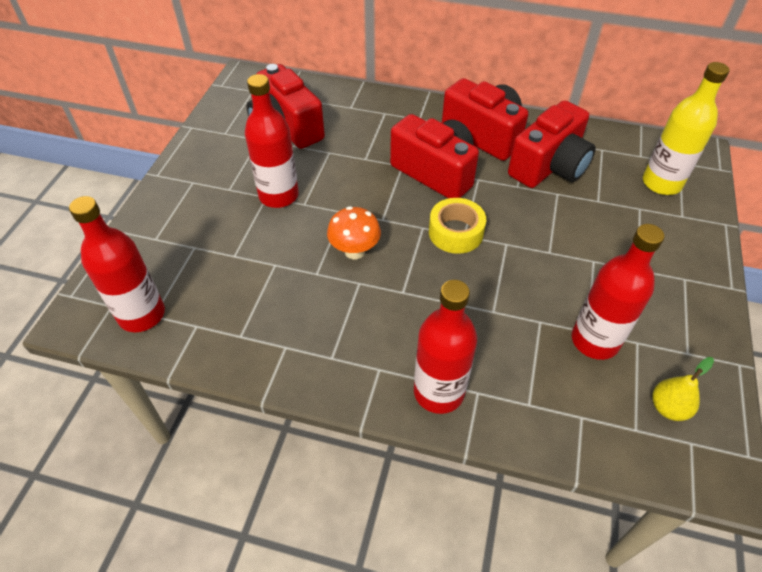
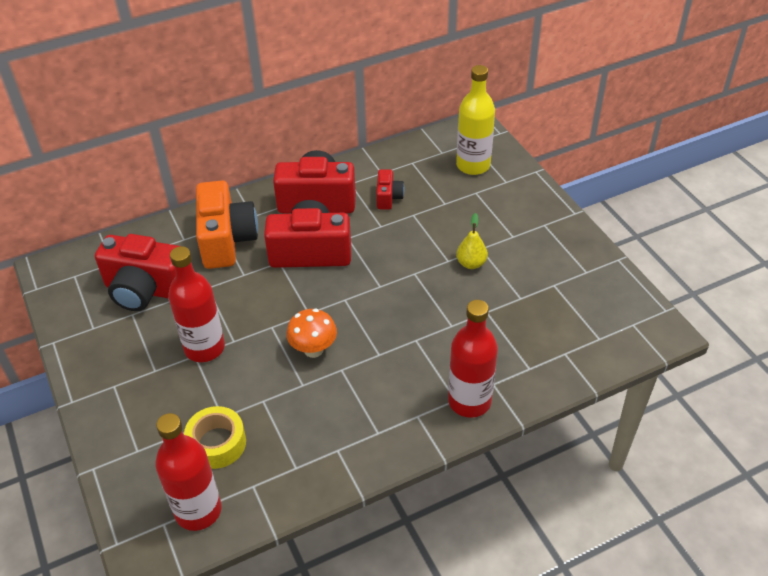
camera: 40 degrees left, 5 degrees down
yellow tape [429,198,486,254] -> yellow tape moved to [184,406,246,469]
red camera [508,100,596,188] -> red camera [376,169,404,210], size x0.49
red bottle [572,224,664,360] -> none
yellow pear [653,357,714,421] -> yellow pear moved to [456,213,488,269]
none -> orange camera [196,180,258,269]

